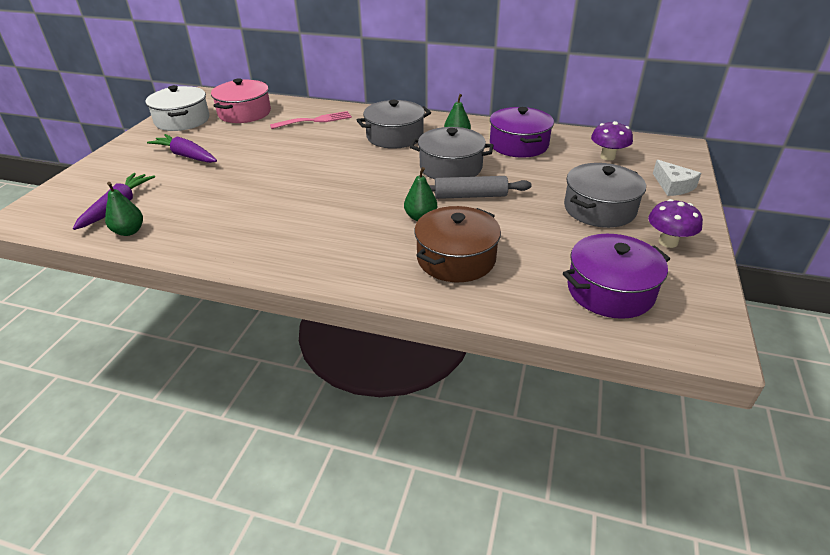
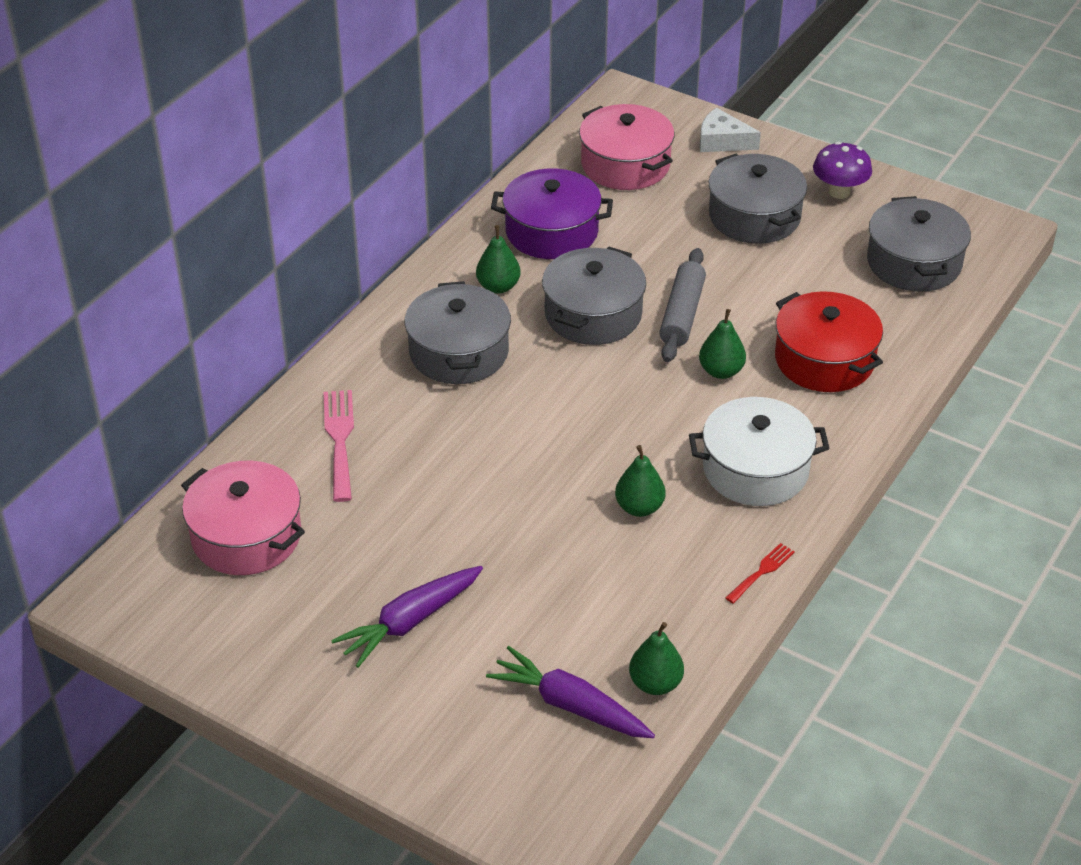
camera: 75 degrees left, 5 degrees up
white pot [145,85,209,131] -> white pot moved to [689,397,830,506]
brown pot [414,206,501,282] -> red pot [775,291,883,392]
purple pot [563,234,670,319] -> grey pot [867,196,971,292]
purple mushroom [591,121,633,161] -> pink pot [579,104,674,190]
white cheese [653,160,701,196] -> white cheese turned 150 degrees counterclockwise [700,108,761,152]
none -> green pear [615,445,666,517]
none -> red fork [725,543,795,604]

